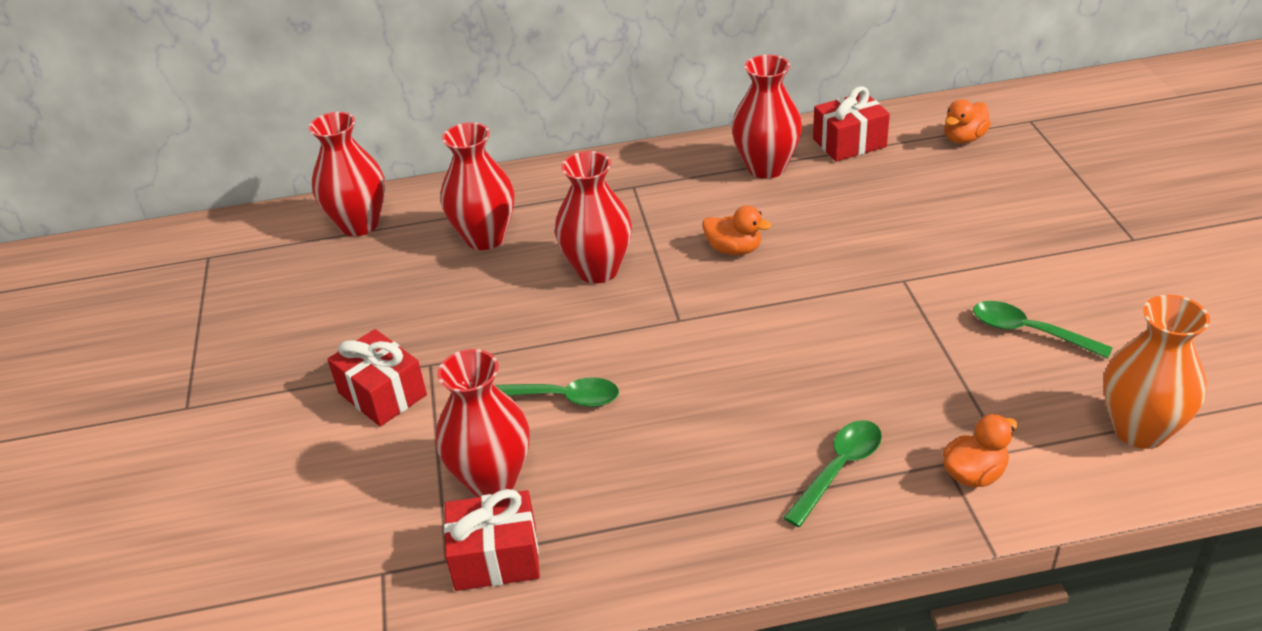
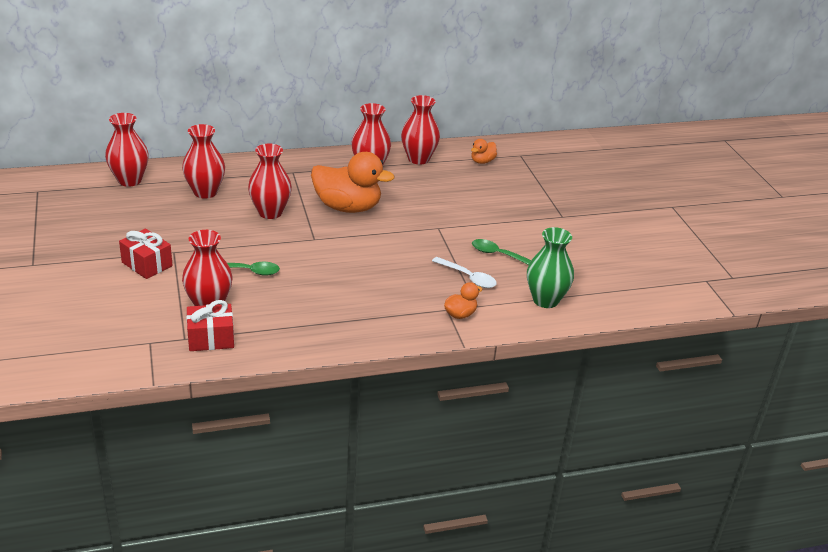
camera: 10 degrees left, 5 degrees down
orange duck [703,206,772,255] -> orange duck [311,152,394,213], size x2.17
green spoon [783,420,882,527] -> none
red gift [813,86,890,162] -> red vase [401,95,440,165]
orange vase [1103,295,1210,449] -> green vase [527,227,574,308]
none -> white spoon [432,257,497,288]

